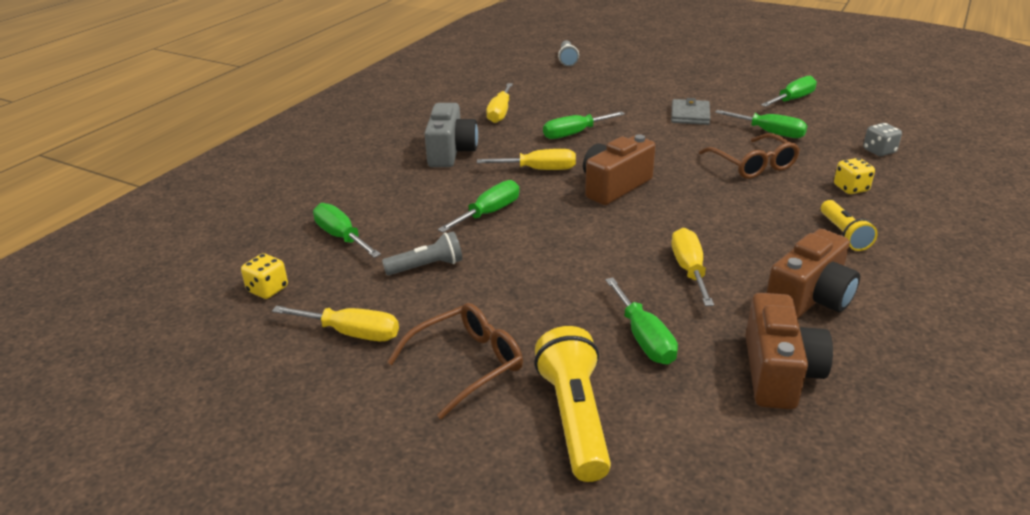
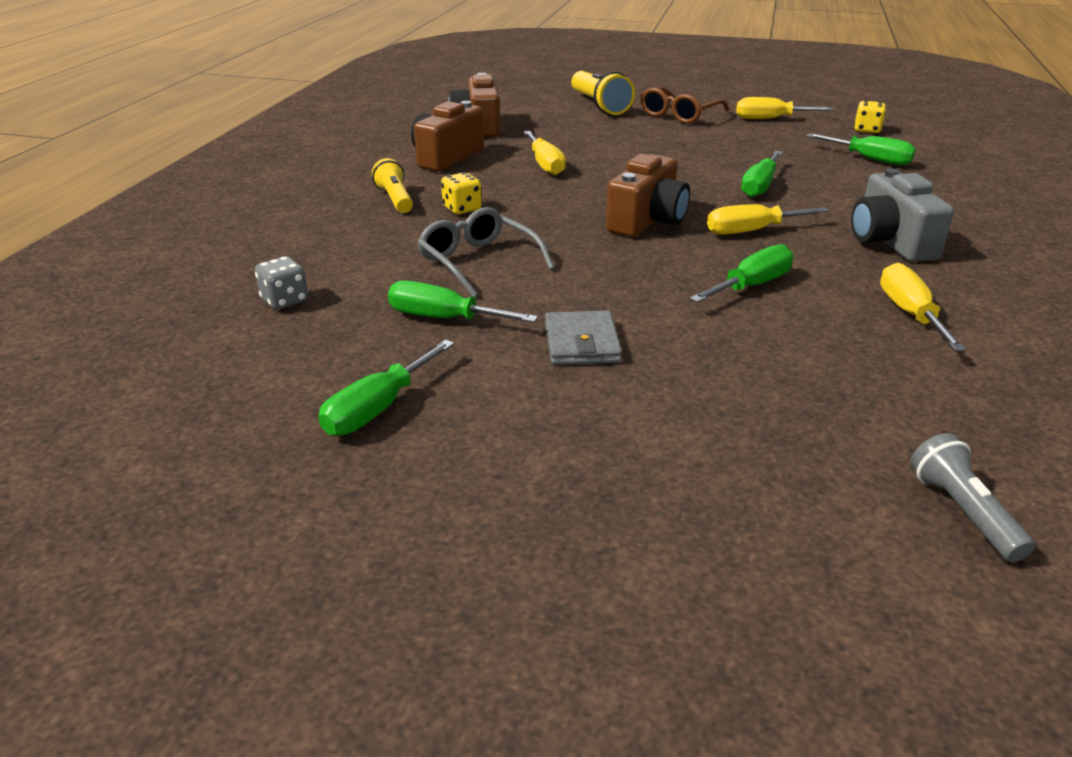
camera: 165 degrees right, 0 degrees up
grey flashlight [382,231,462,275] -> none
green screwdriver [605,277,678,365] -> none
brown glasses [699,133,800,179] -> grey glasses [417,207,555,297]
yellow dice [834,158,875,194] -> yellow dice moved to [441,172,482,214]

